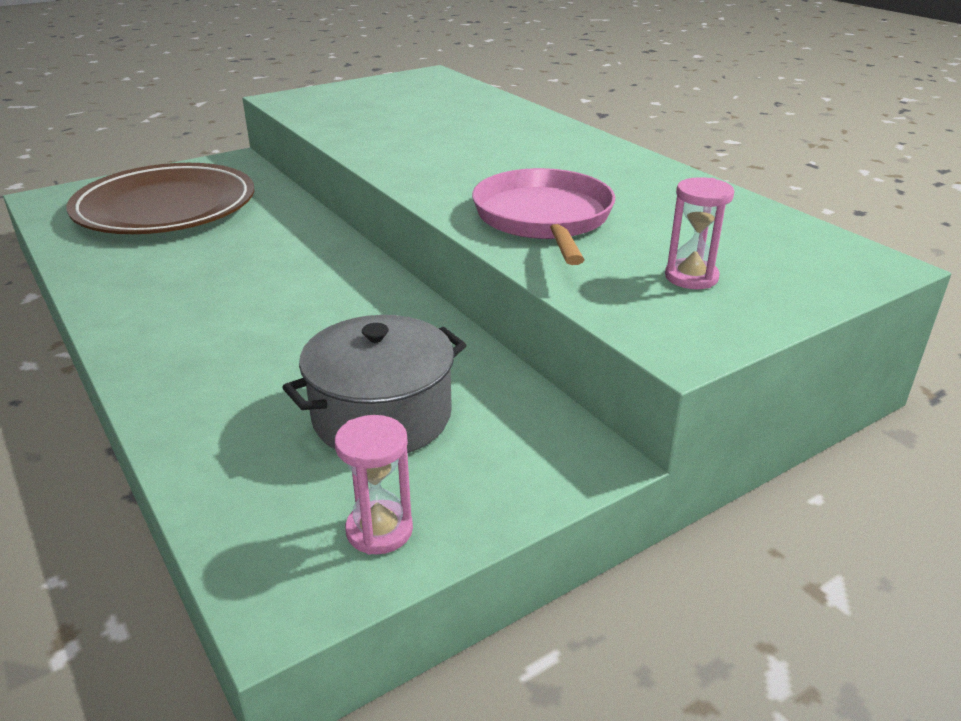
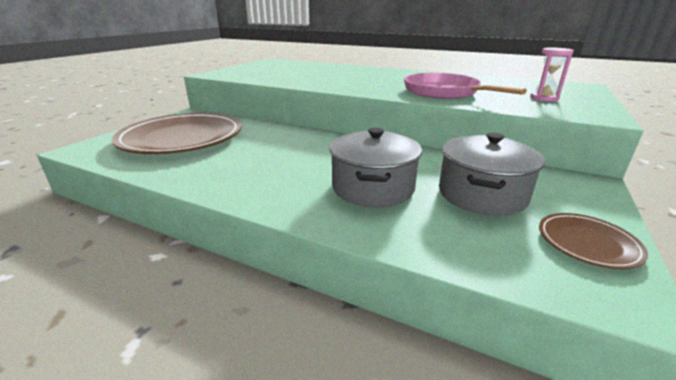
camera: 30 degrees left, 5 degrees down
pink hourglass [335,415,413,555] -> brown plate [539,213,648,269]
none -> grey pot [329,128,422,207]

